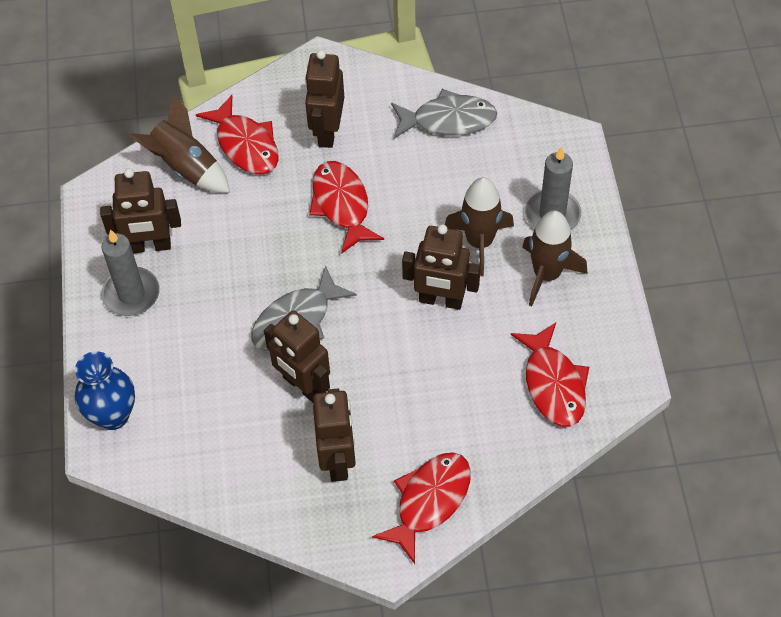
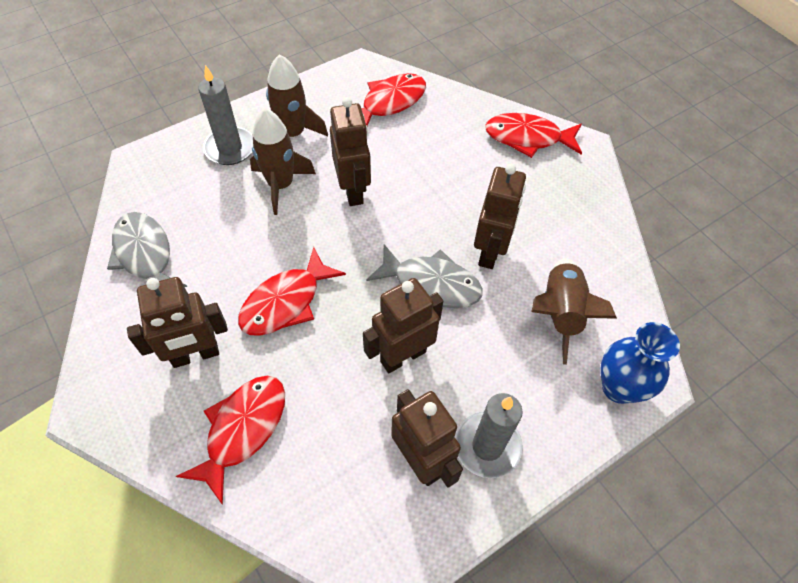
camera: 120 degrees left, 0 degrees up
brown rocket [129,94,230,193] -> brown rocket moved to [531,258,617,365]
brown robot [313,389,356,482] -> brown robot moved to [363,278,443,373]

